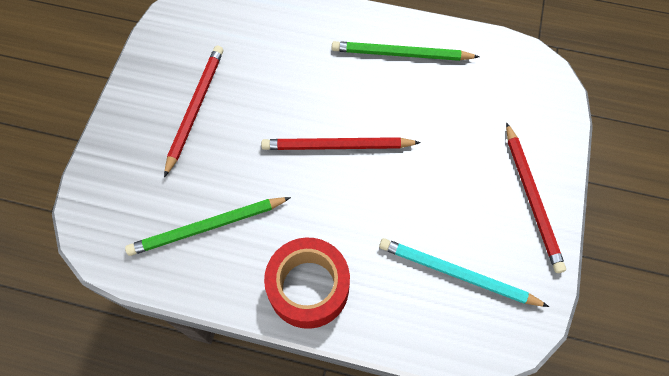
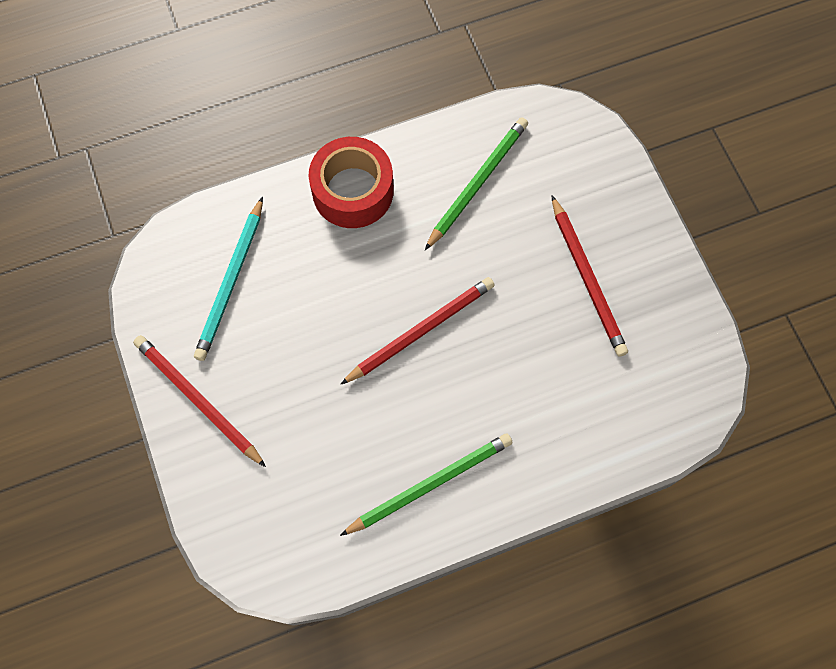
camera: 145 degrees right, 5 degrees up
turquoise pencil [379,238,549,307] -> turquoise pencil turned 120 degrees clockwise [194,197,263,361]

